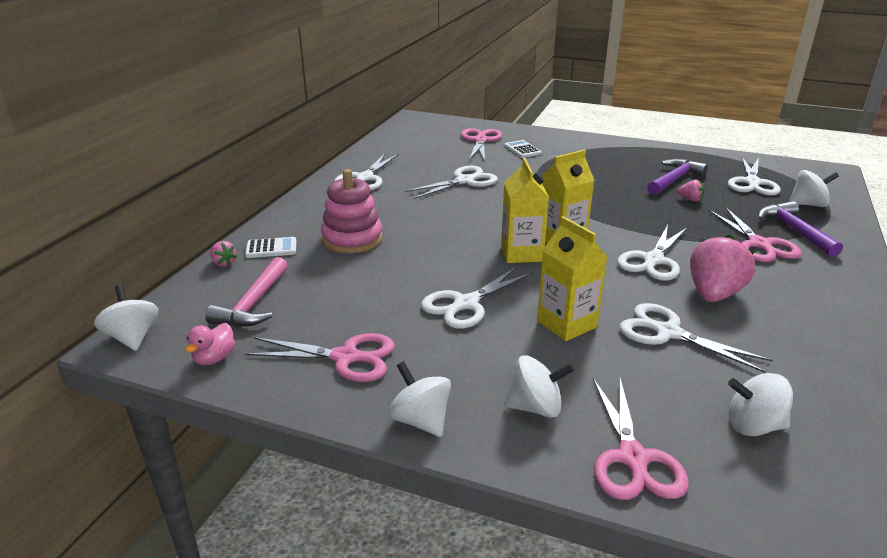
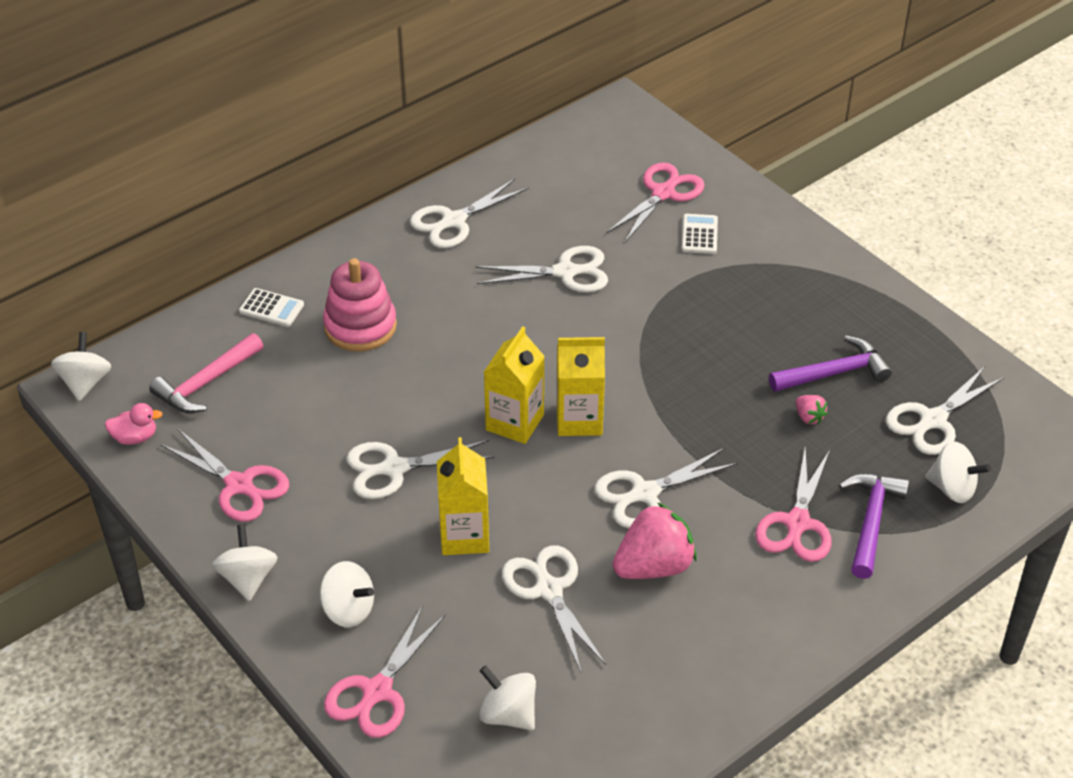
camera: 30 degrees right, 15 degrees up
pink duck [185,323,235,365] -> pink duck turned 150 degrees counterclockwise [105,403,162,445]
pink strawberry [210,241,237,267] -> none

